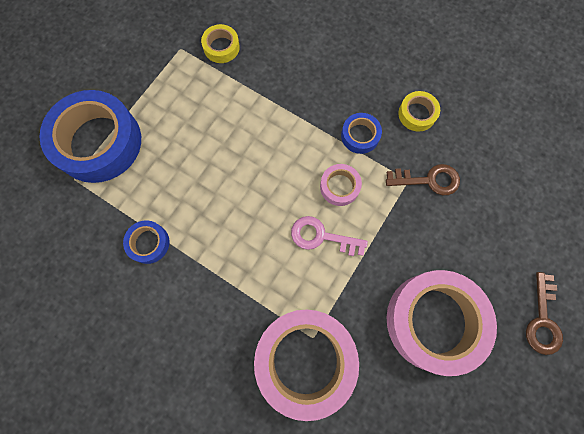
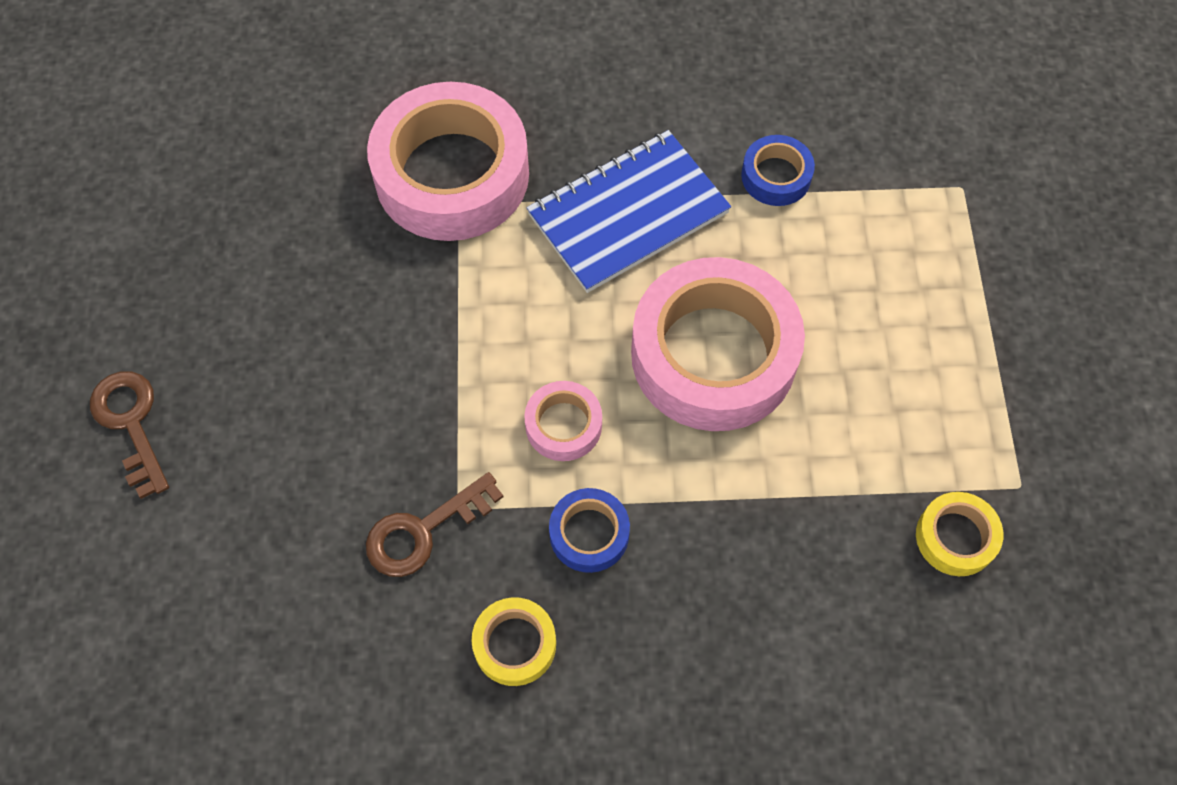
camera: 145 degrees right, 10 degrees down
blue tape [39,90,141,183] -> none
pink key [291,216,368,256] -> none
pink tape [386,270,497,376] -> pink tape moved to [631,257,805,431]
none -> blue notebook [527,130,731,293]

